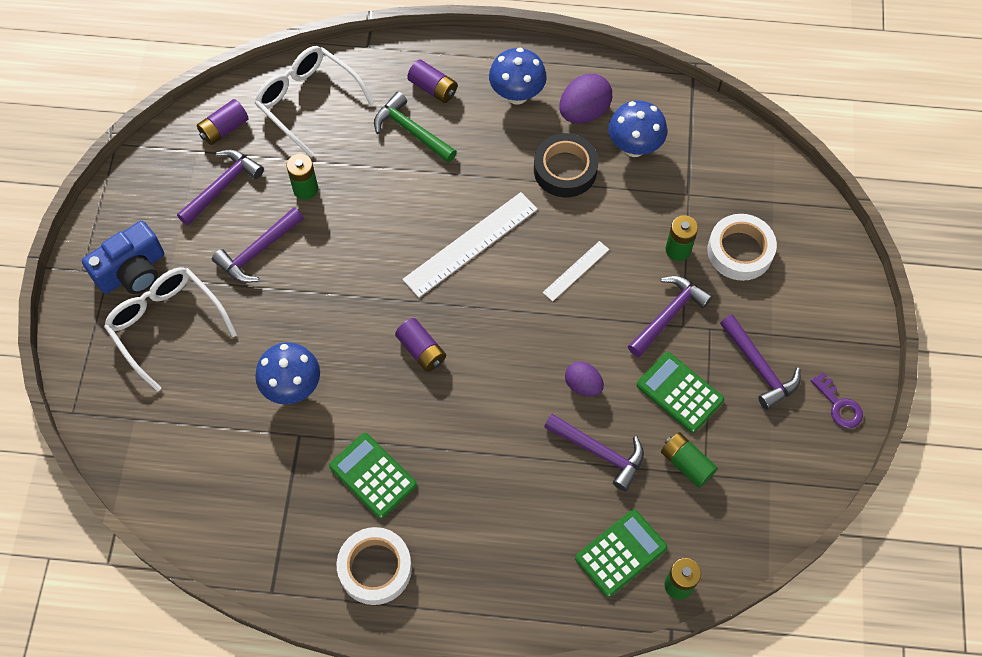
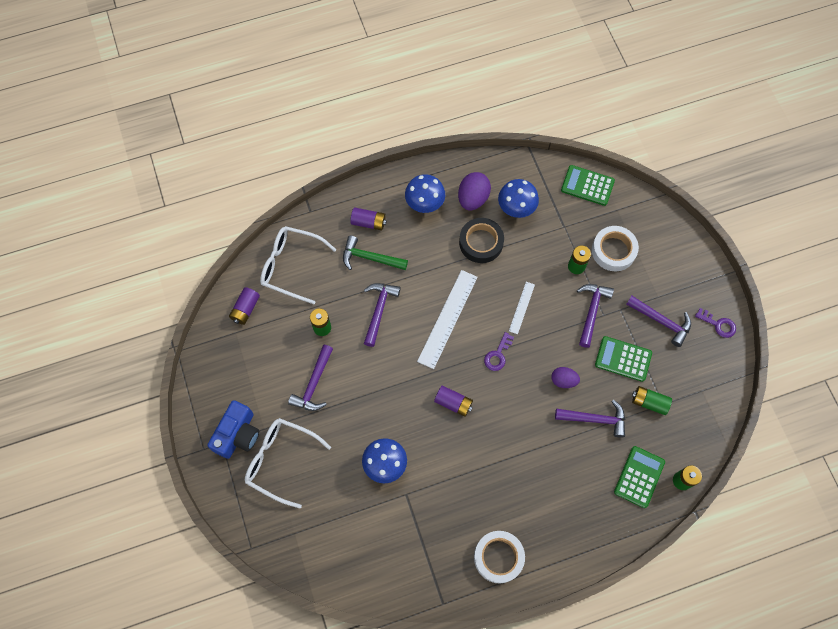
camera: 25 degrees left, 5 degrees up
purple hammer [177,150,264,225] -> purple hammer moved to [364,283,401,347]
green calculator [329,433,417,519] -> green calculator moved to [561,165,615,206]
none -> purple key [484,332,514,371]

